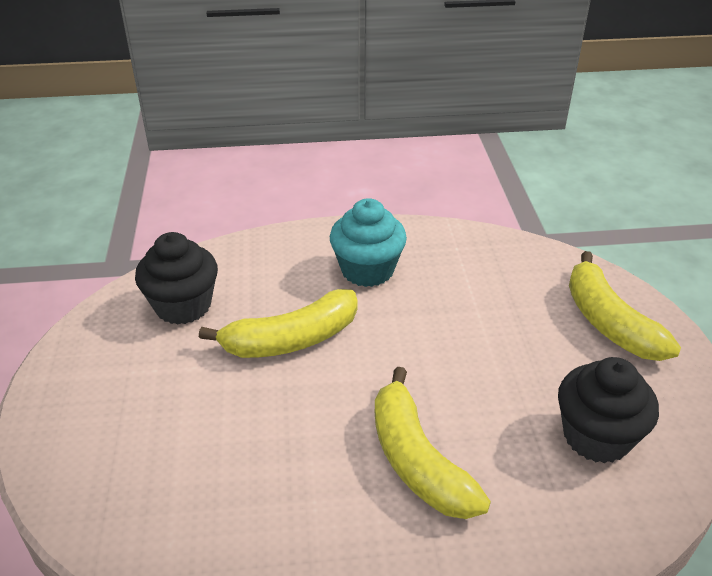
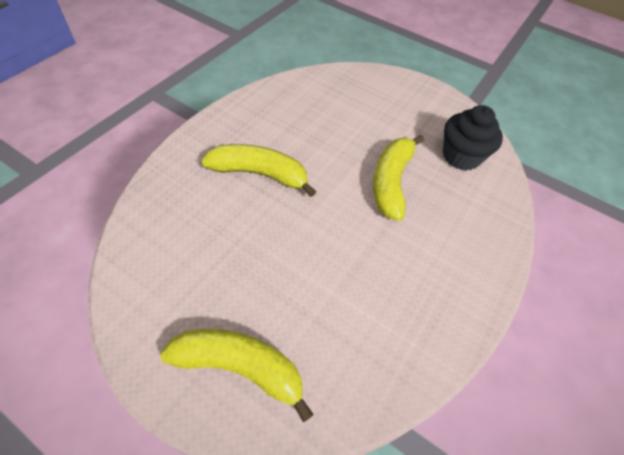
camera: 125 degrees right, 15 degrees up
turquoise cupcake [330,198,407,287] -> none
black cupcake [558,357,659,464] -> none

